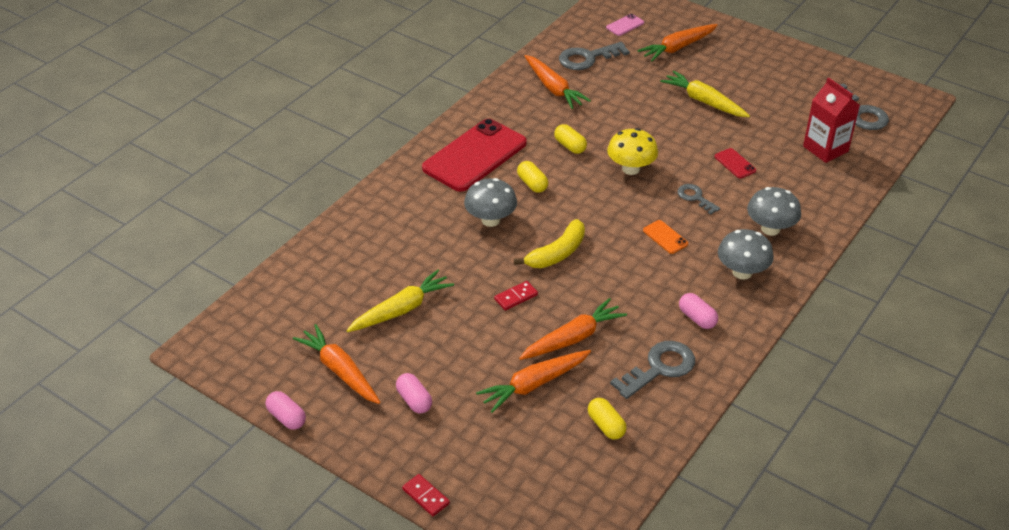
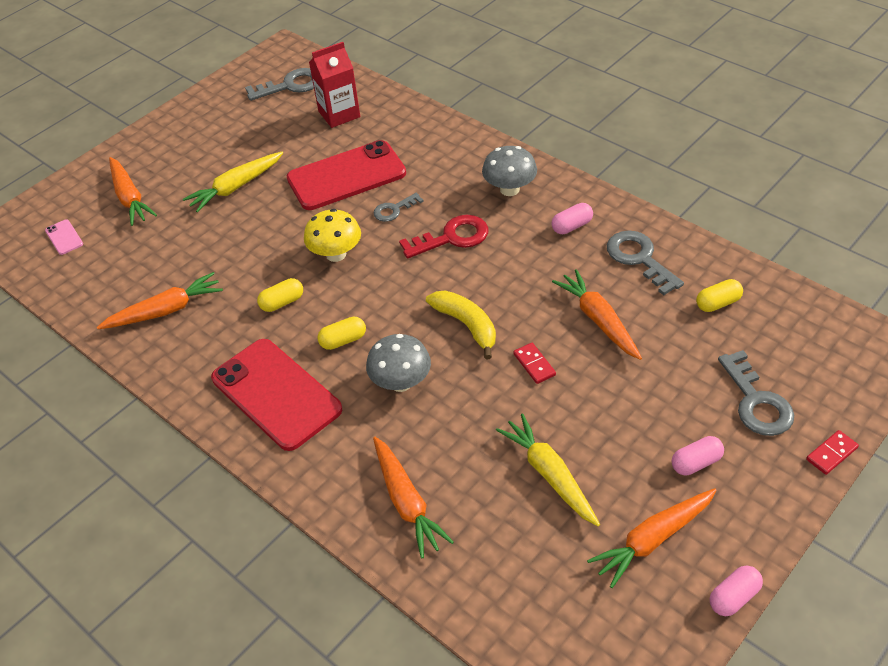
camera: 80 degrees left, 5 degrees up
orange carrot [476,350,591,413] -> orange carrot moved to [373,436,454,558]
grey key [559,42,630,70] -> grey key moved to [718,350,794,436]
orange phone [643,220,688,254] -> red key [399,215,489,259]
red phone [715,148,756,178] -> red phone [287,140,406,210], size x2.49
grey mushroom [747,187,801,236] -> none

